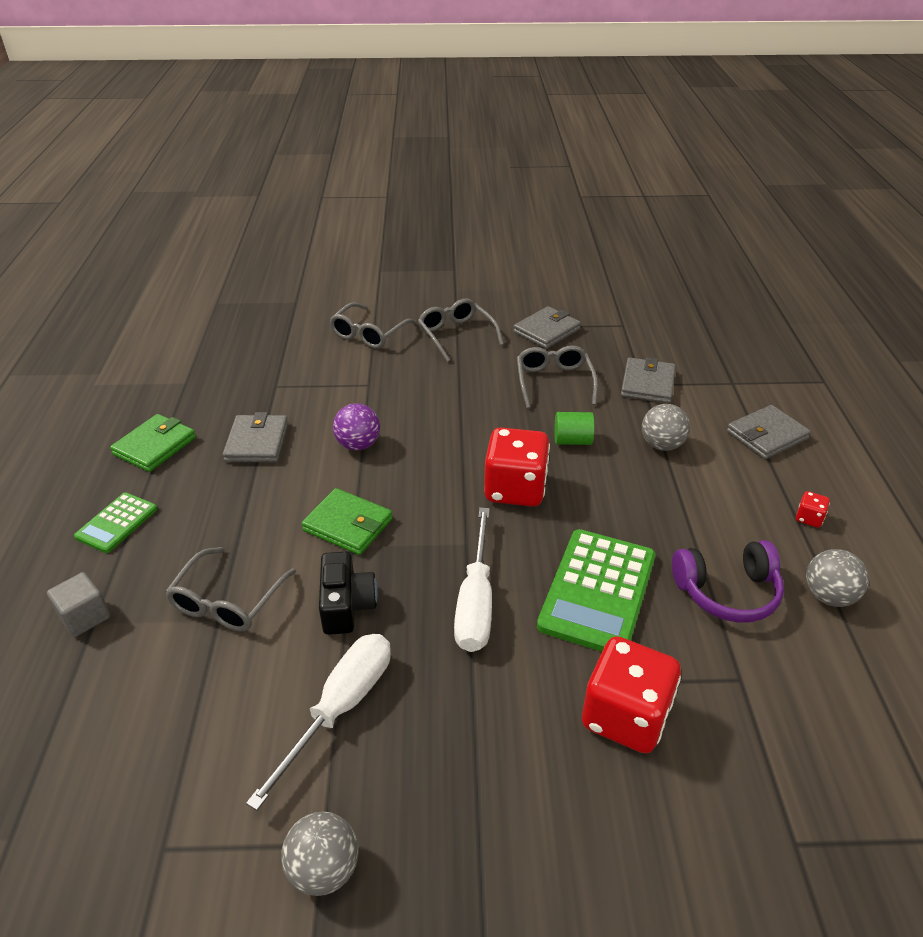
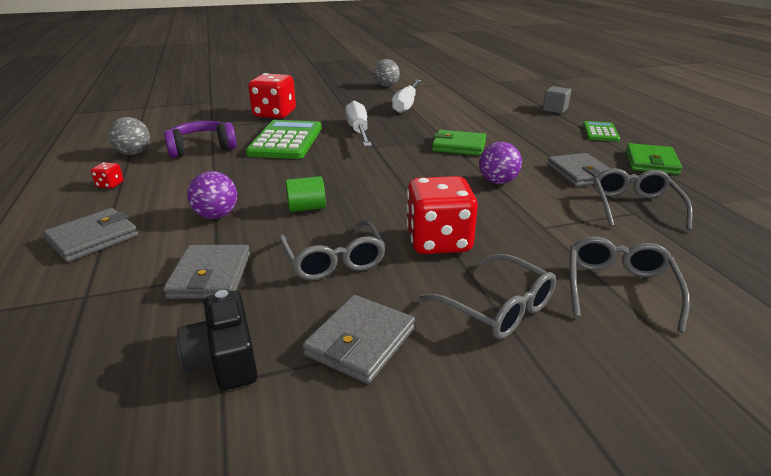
camera: 165 degrees right, 10 degrees down
grey glasses [165,547,296,631] -> grey glasses moved to [594,168,693,231]
black camera [319,552,377,635] -> black camera moved to [177,290,258,390]
red dice [484,427,550,507] -> red dice moved to [406,176,478,254]
grey ball [642,404,690,451] -> purple ball [187,171,237,219]

